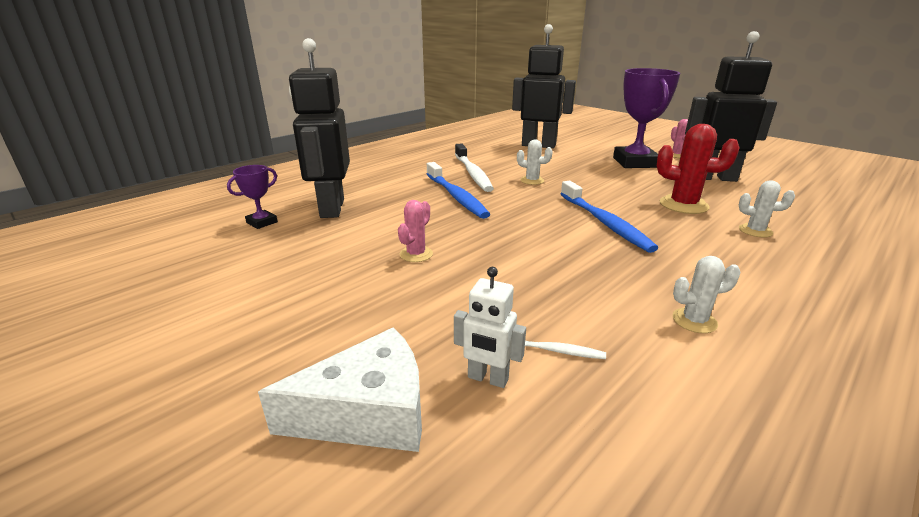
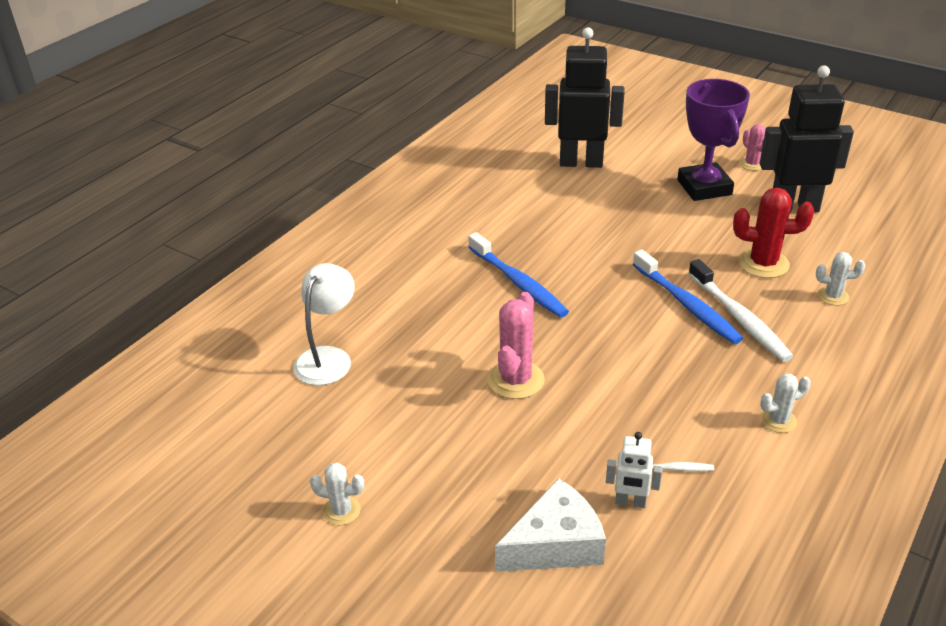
camera: 10 degrees left, 10 degrees up
purple trophy [227,165,278,229] -> white lamp [293,263,355,385]
black robot [289,38,350,218] -> none
pink cactus [398,200,433,262] -> pink cactus [488,292,545,399], size x1.71
white toothbrush [455,144,494,192] -> white toothbrush moved to [688,259,794,362]
white cactus [517,139,553,185] -> white cactus moved to [310,463,364,525]

